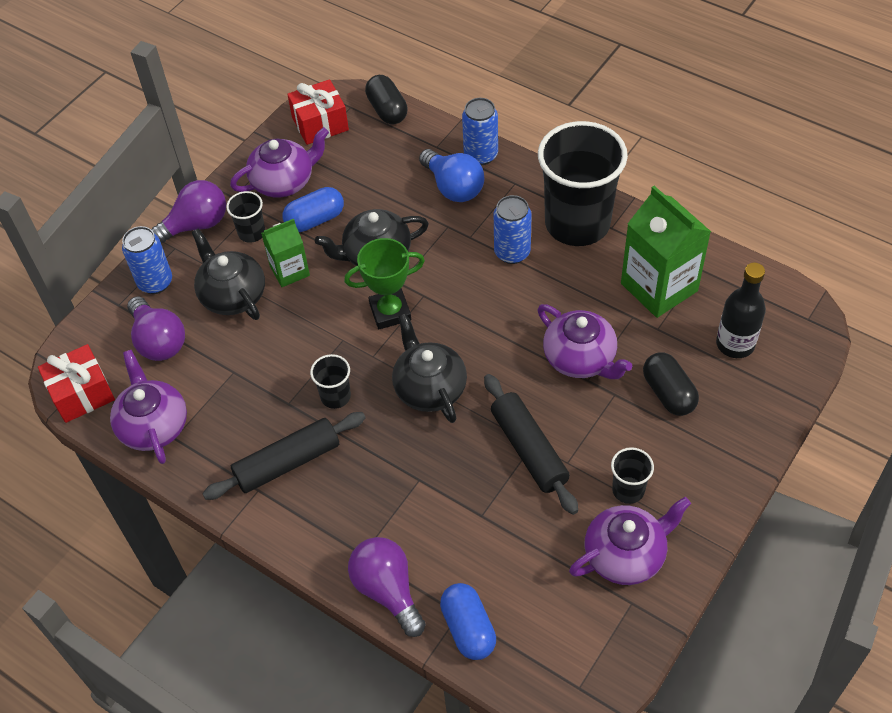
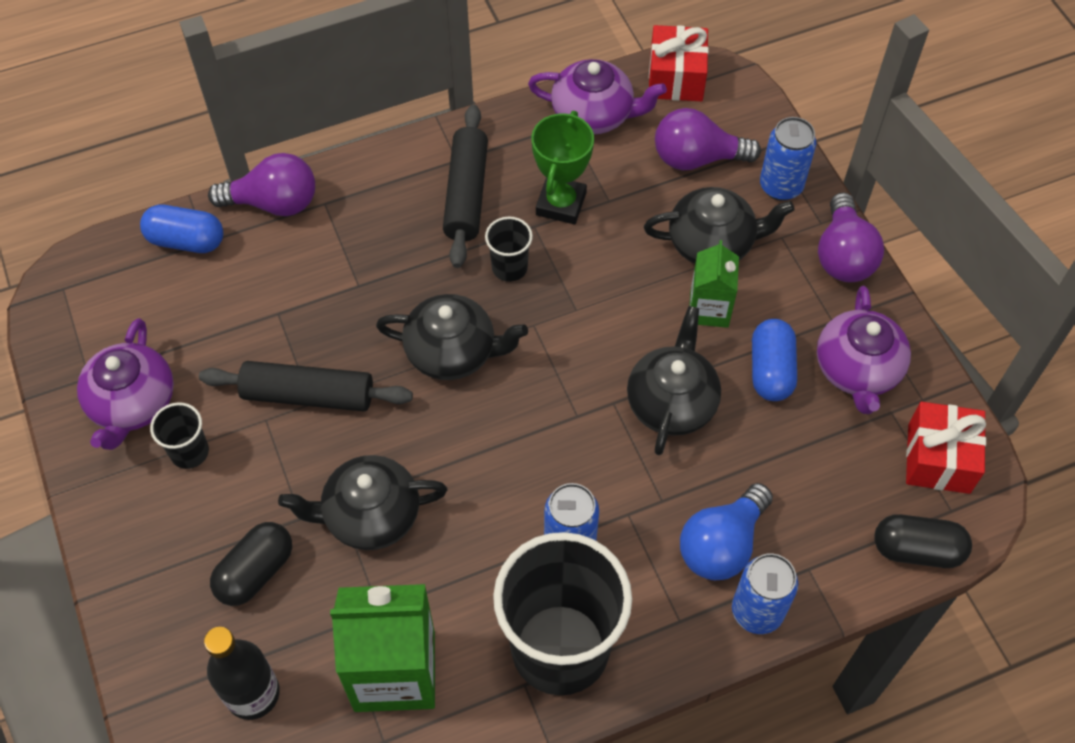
camera: 120 degrees right, 5 degrees up
black cup [226,191,265,243] -> none
green trophy [344,238,425,329] -> green trophy moved to [531,111,594,224]
blue light bulb [419,149,484,202] -> blue light bulb turned 45 degrees counterclockwise [680,483,773,580]
purple teapot [537,304,632,379] -> black teapot [278,455,447,550]
black capsule [643,352,699,416] -> black capsule turned 60 degrees counterclockwise [210,522,292,606]

